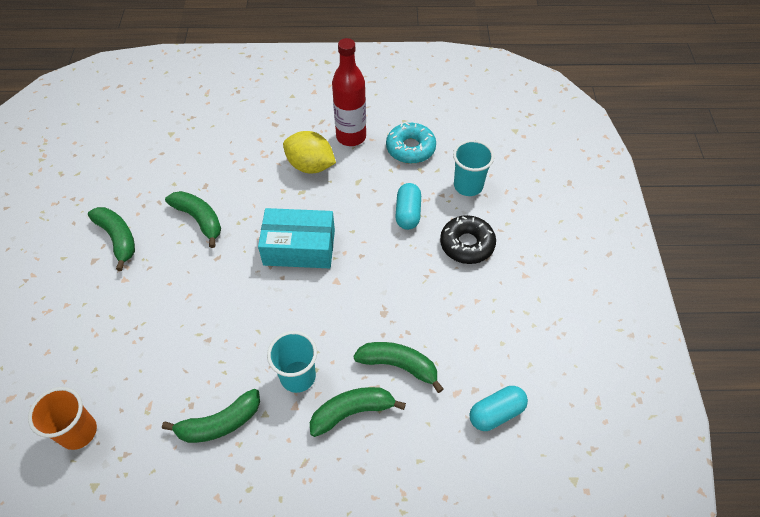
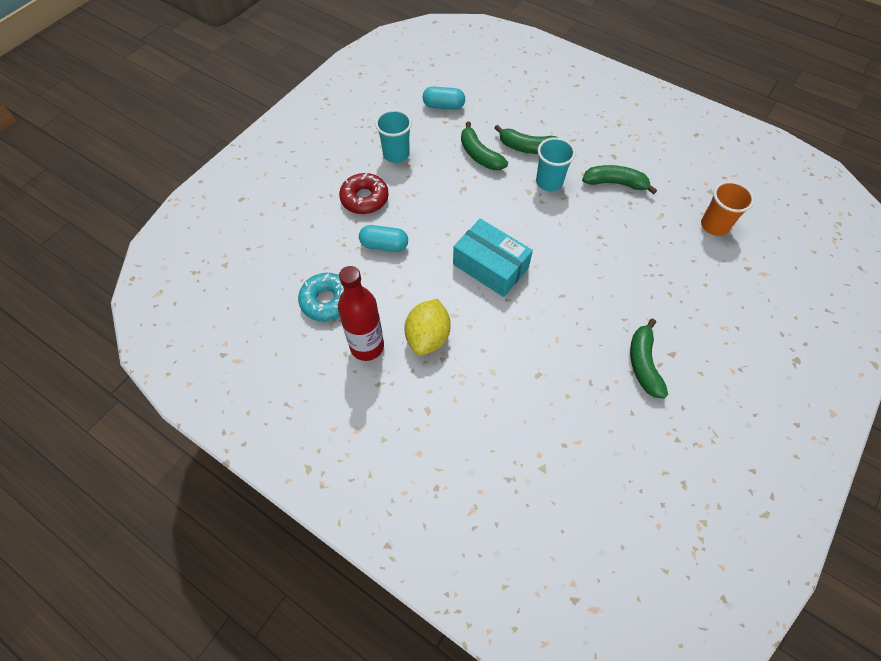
camera: 145 degrees left, 5 degrees up
green banana [165,191,221,248] -> none
yellow lemon [283,131,336,173] -> yellow lemon turned 45 degrees clockwise [404,299,451,355]
turquoise capsule [395,183,421,230] -> turquoise capsule turned 60 degrees clockwise [359,225,408,252]
black donut [440,215,496,264] -> red donut [339,173,389,214]
turquoise cup [453,140,494,196] -> turquoise cup moved to [375,110,412,163]

